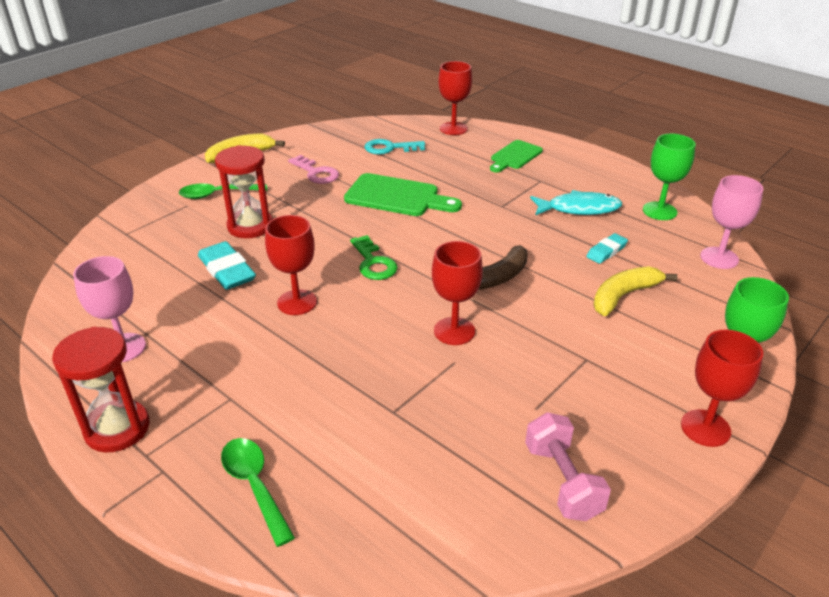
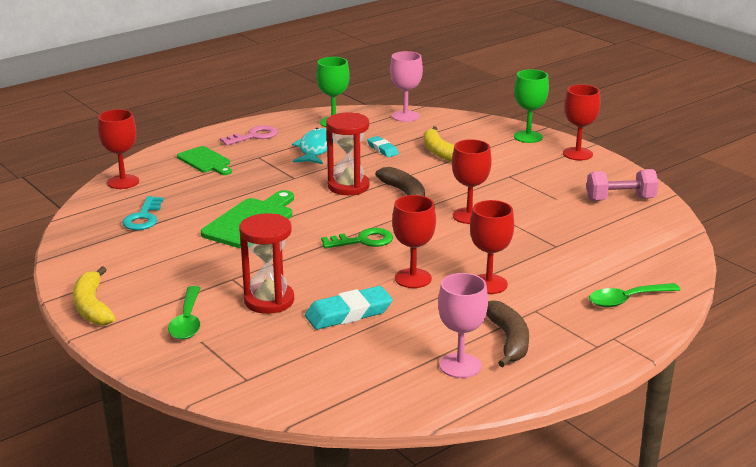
camera: 80 degrees left, 10 degrees down
red hourglass [52,327,150,452] -> red hourglass moved to [326,112,370,195]
pink key [288,155,339,184] -> pink key moved to [220,125,278,146]
none -> red goblet [470,200,514,294]
none -> brown banana [486,300,529,367]

